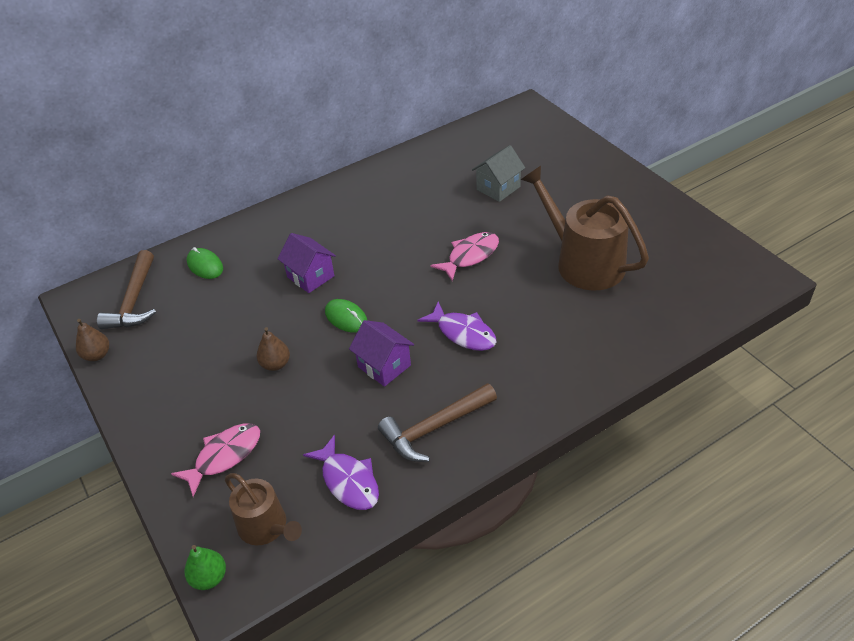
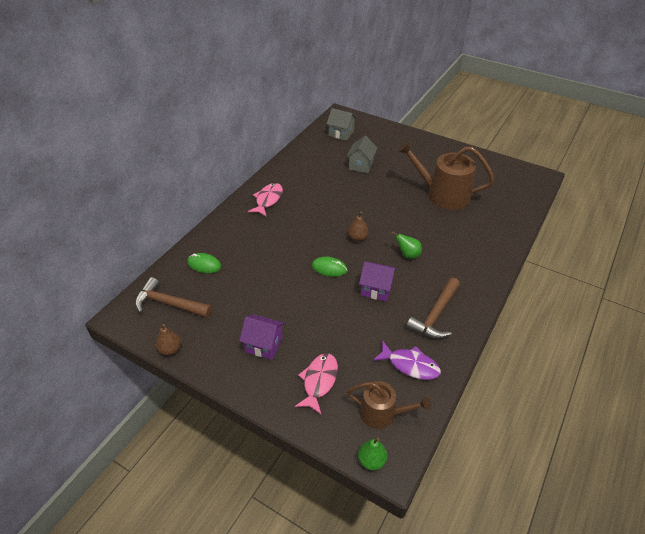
camera: 30 degrees left, 0 degrees up
brown hammer [97,250,156,329] -> brown hammer turned 135 degrees clockwise [135,277,212,318]
brown pear [257,327,290,371] -> brown pear moved to [348,212,369,242]
purple house [278,233,336,293] -> purple house moved to [240,314,285,360]
purple fish [417,302,497,351] -> green pear [391,232,422,259]
pink fish [430,232,499,281] -> pink fish moved to [248,183,283,217]
none -> grey house [327,108,357,141]

